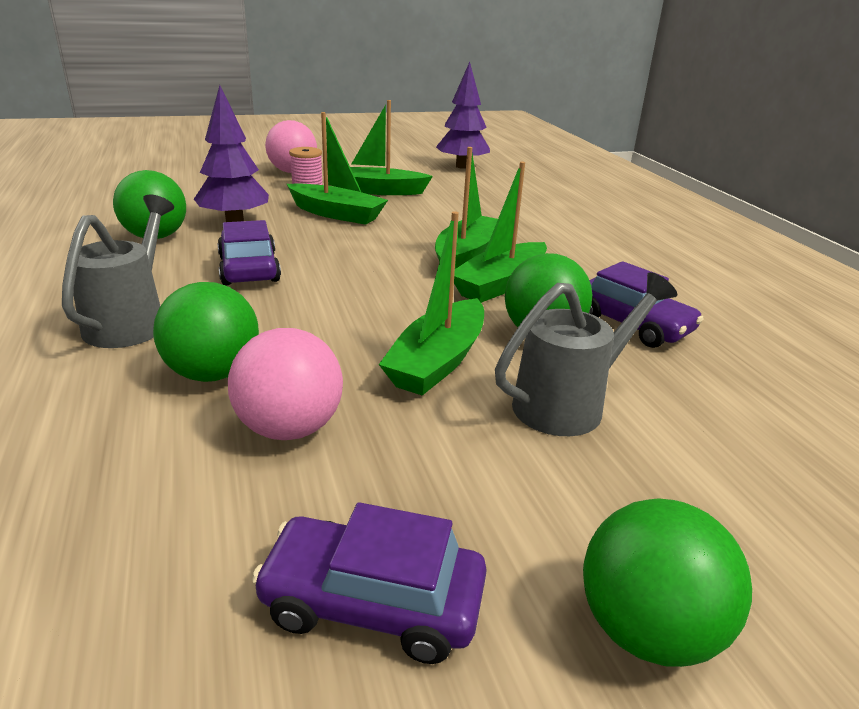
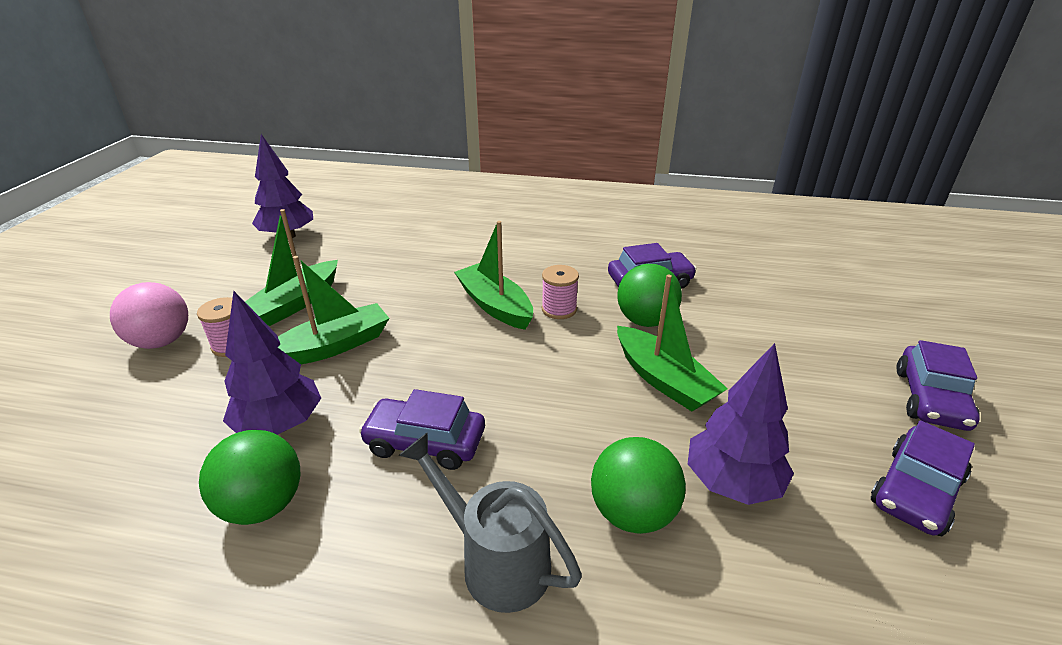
camera: 60 degrees left, 5 degrees up
pink ball [228,328,343,440] -> purple tree [688,343,794,505]
green boat [454,161,547,303] -> pink spool [542,265,579,319]
grey watering can [495,272,677,436] -> none
green ball [583,498,752,667] -> purple car [896,340,980,431]

